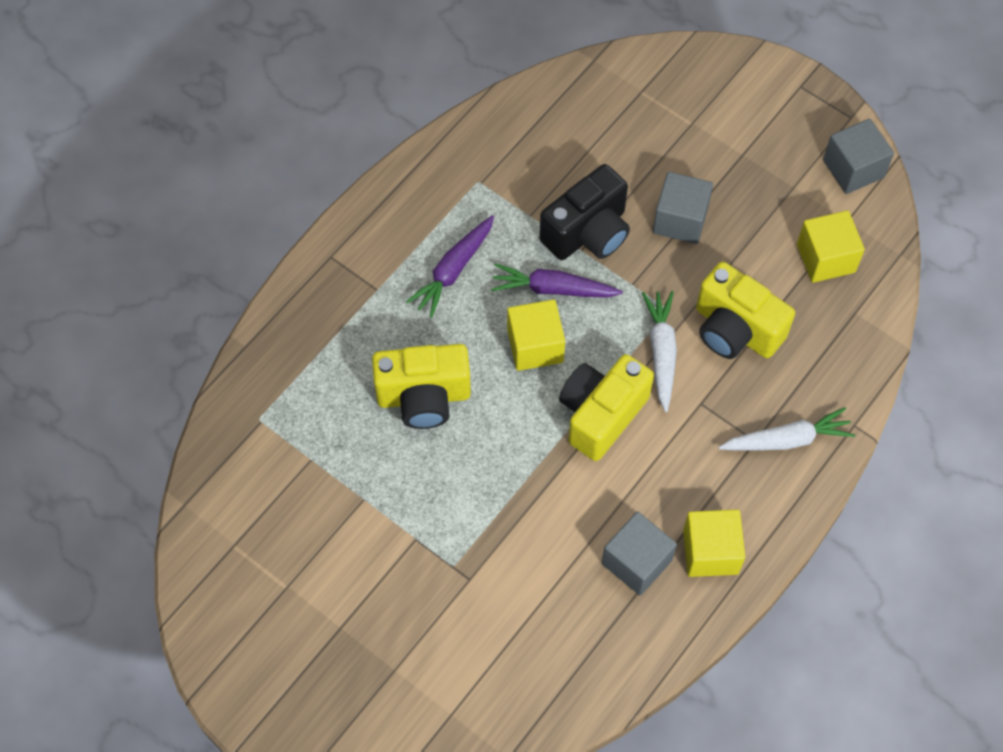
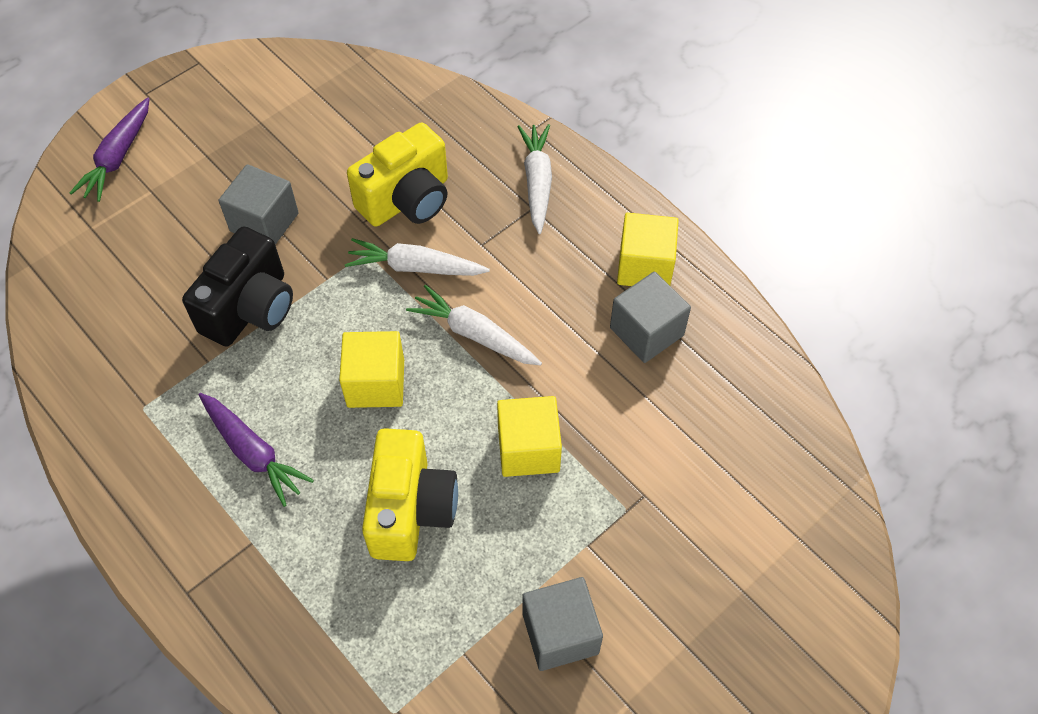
camera: 80 degrees left, 5 degrees down
purple carrot [491,263,623,298] -> purple carrot moved to [70,97,149,202]
black camera [539,164,630,260] -> black camera turned 60 degrees clockwise [182,226,293,347]
yellow camera [559,354,654,461] -> white carrot [406,285,542,365]
yellow cube [797,210,865,283] -> yellow cube moved to [497,396,562,477]
grey cube [823,119,894,194] -> grey cube moved to [522,577,603,671]

